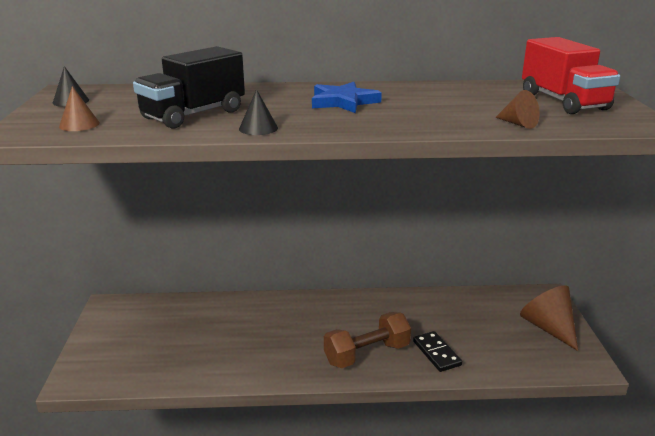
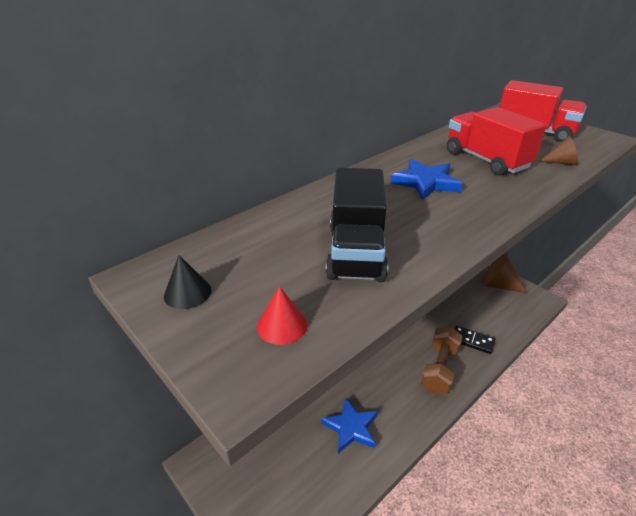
camera: 40 degrees left, 10 degrees up
brown cone [59,86,100,131] -> red cone [257,286,307,345]
black cone [239,89,278,135] -> none
none -> blue star [321,398,378,453]
none -> red truck [447,107,546,176]

